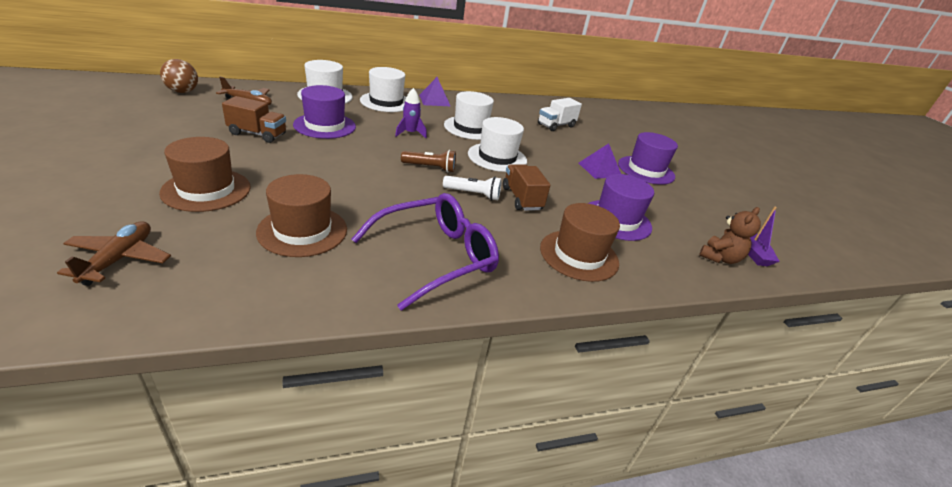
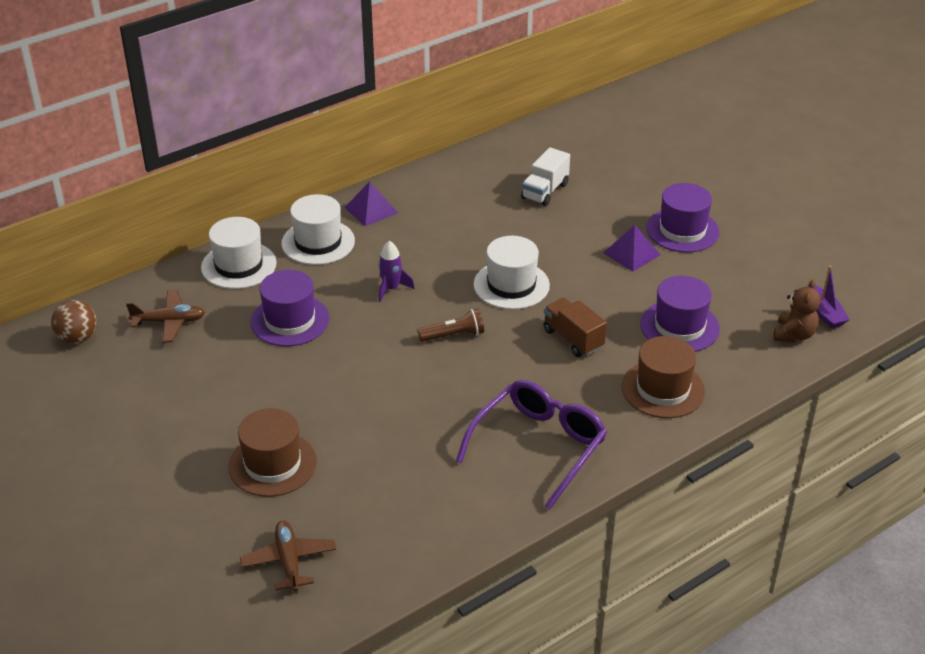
camera: 15 degrees left, 5 degrees up
brown truck [222,96,286,143] -> none
brown hat [256,174,347,257] -> none
white flashlight [443,176,502,201] -> none
white hat [444,91,494,140] -> none

